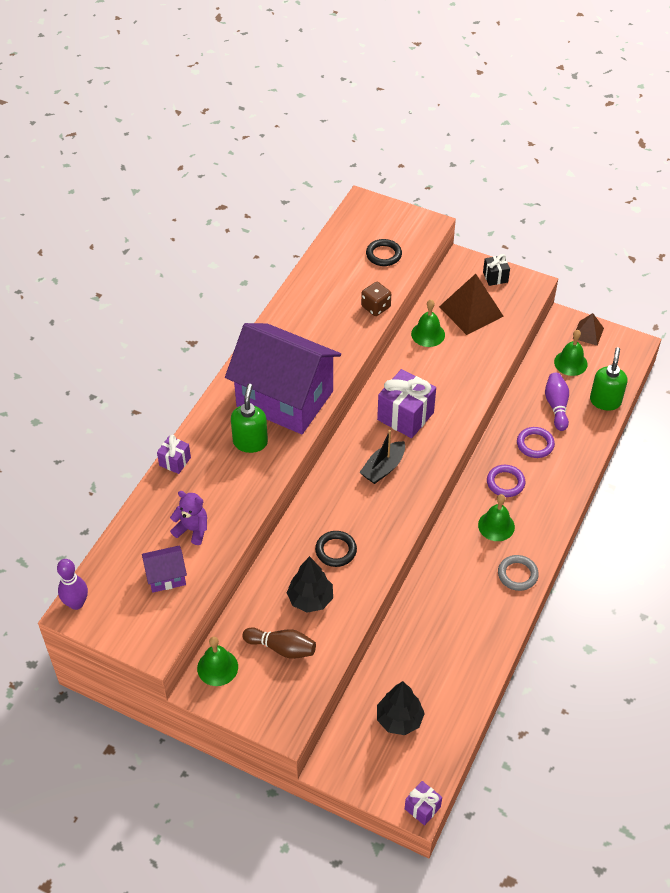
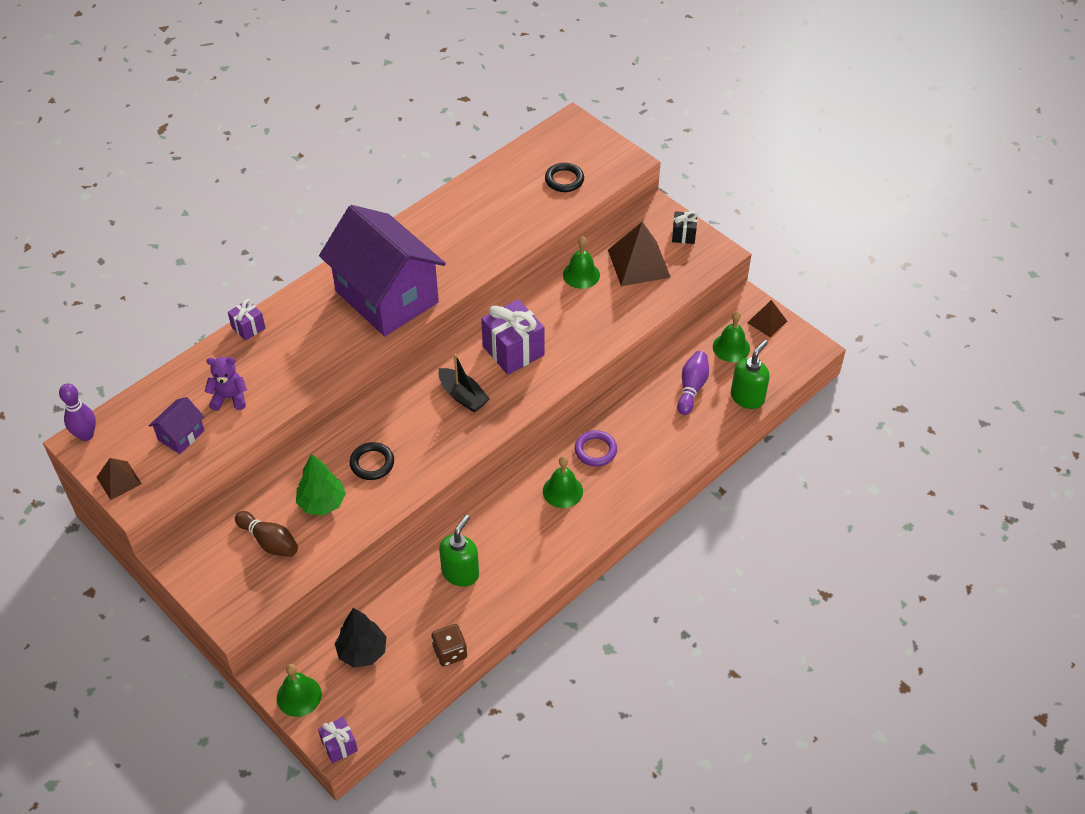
camera: 20 degrees right, 0 degrees up
purple house [142,546,187,593] -> purple house turned 60 degrees counterclockwise [149,397,205,454]
purple teddy bear [170,491,207,545] -> purple teddy bear turned 45 degrees counterclockwise [204,357,247,411]
green bell [197,637,238,686] -> green bell moved to [277,664,322,717]
green soap dispenser [231,384,268,453] -> green soap dispenser moved to [439,515,479,586]
black tree [287,556,333,612] -> green tree [296,454,346,515]
black boat [359,430,405,484] -> black boat turned 105 degrees counterclockwise [438,354,490,412]
brown dice [361,282,391,316] -> brown dice moved to [431,624,467,666]
grey ring [498,555,539,591] -> none
purple ring [517,427,555,458] -> none
none -> brown pyramid [97,458,142,500]

